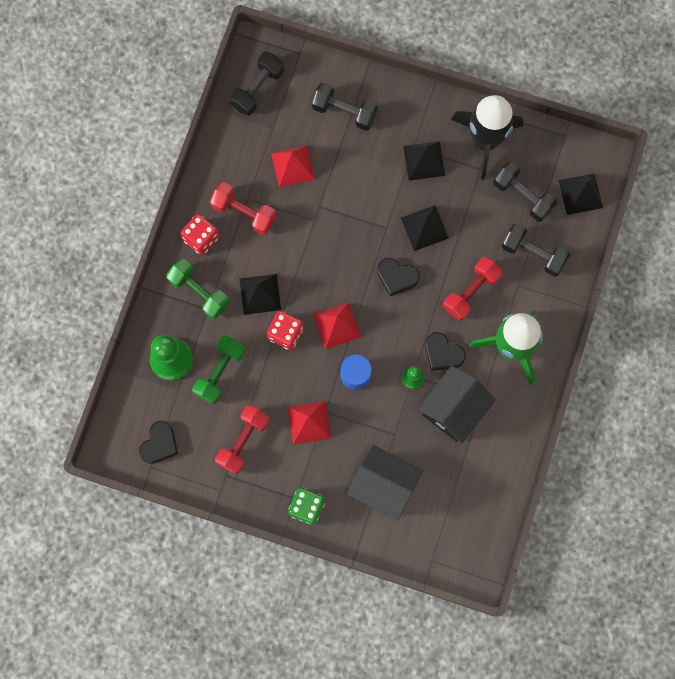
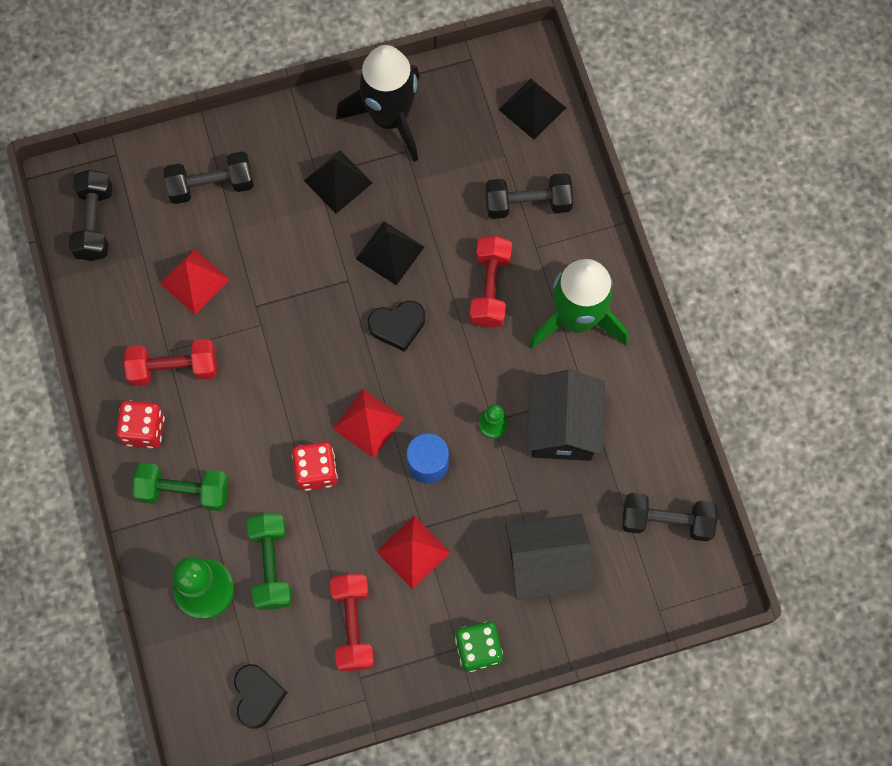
camera: 35 degrees left, 5 degrees down
black pyramid [240,274,281,315] -> none
black heart [425,332,466,371] -> none
black dumbbell [493,162,557,222] -> black dumbbell moved to [622,493,717,542]

